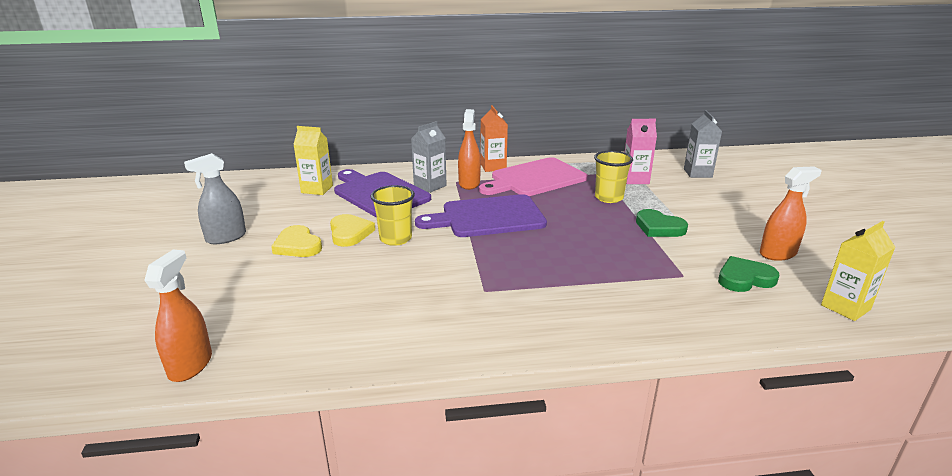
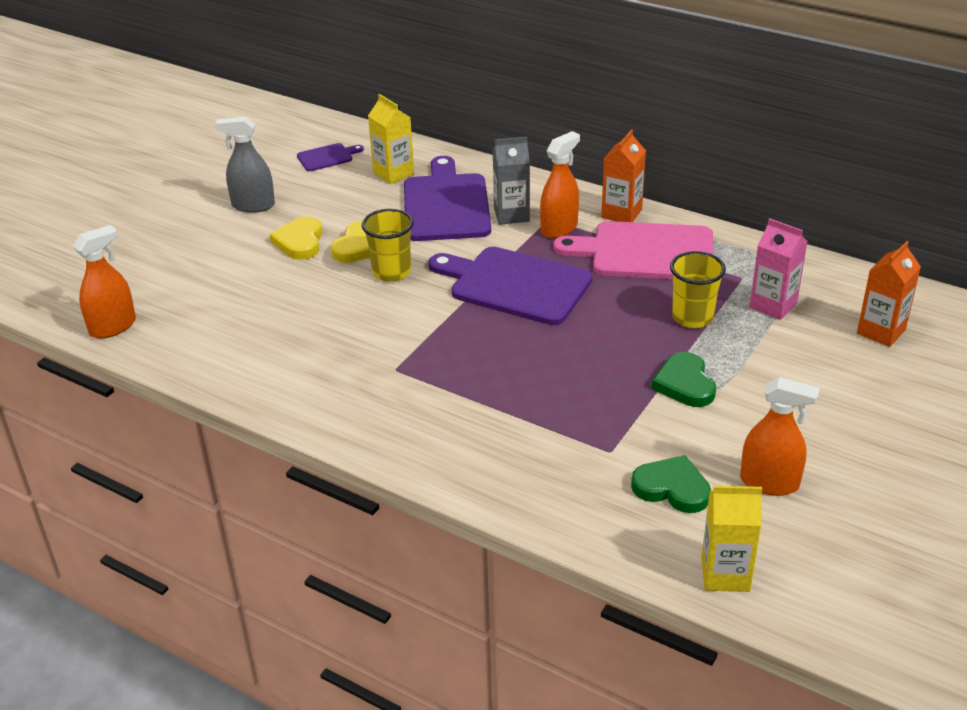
camera: 40 degrees right, 10 degrees up
grey carton [684,110,722,178] -> orange carton [857,241,921,347]
none -> purple cutting board [297,143,364,171]

